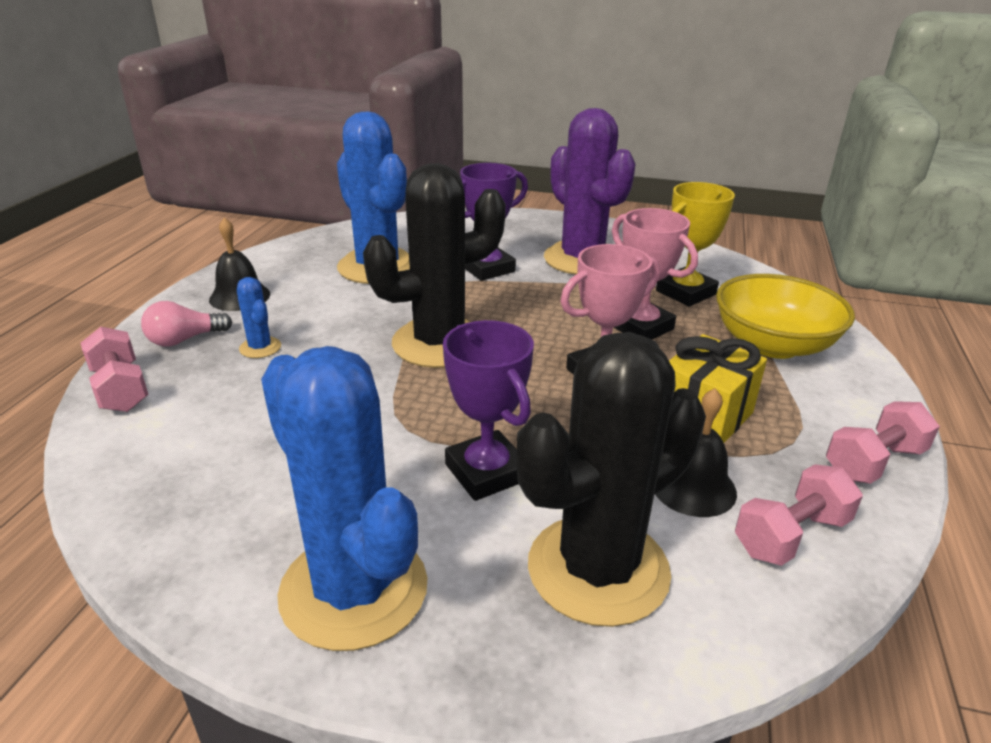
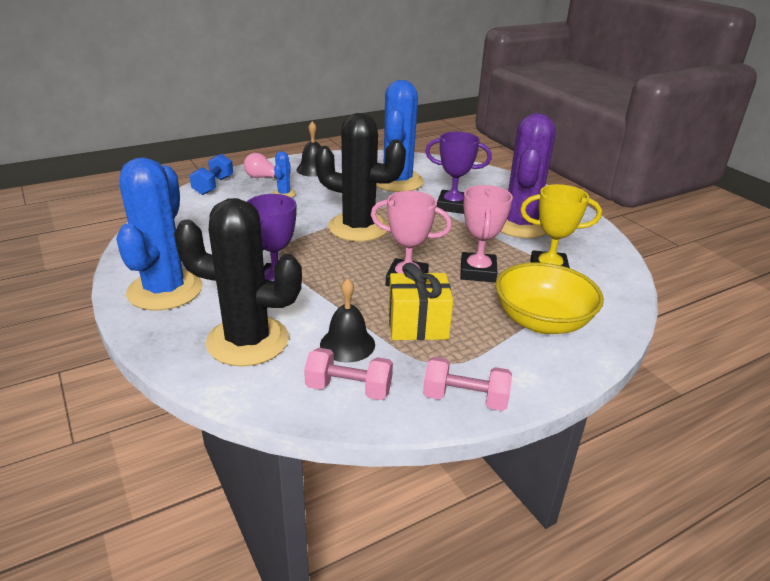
camera: 45 degrees right, 0 degrees up
pink dumbbell [81,327,149,412] -> blue dumbbell [189,154,233,195]

